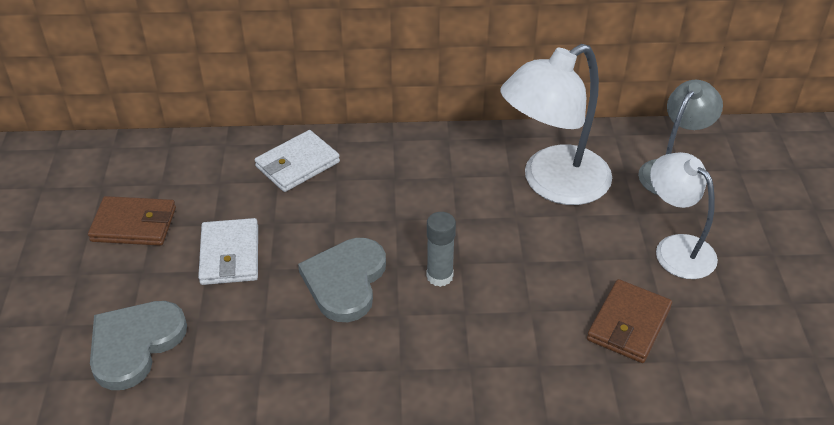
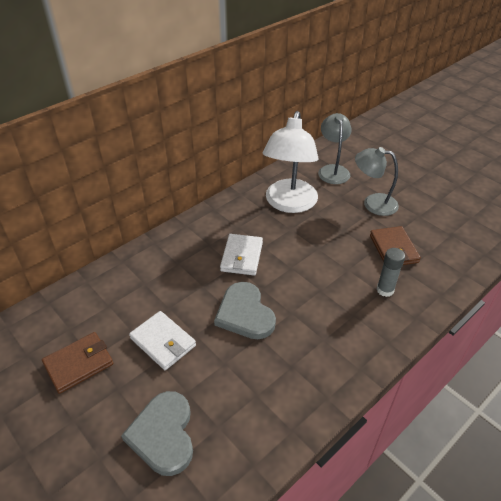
camera: 40 degrees left, 0 degrees up
white wallet [255,130,340,192] -> white wallet moved to [220,234,263,275]
grey glue stick [427,212,456,287] -> grey glue stick moved to [376,248,405,297]
white lamp [650,152,718,279] -> grey lamp [355,147,399,216]

